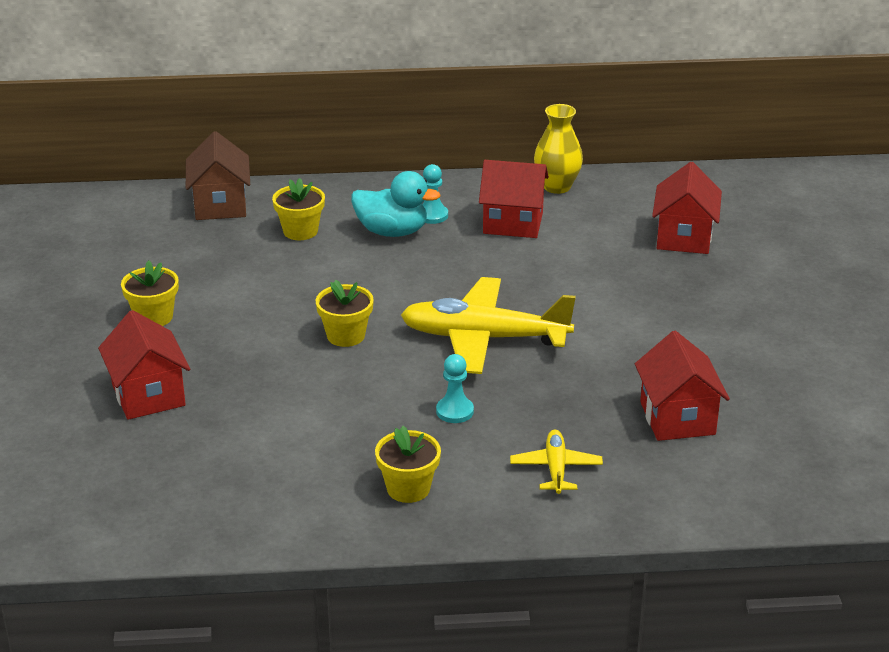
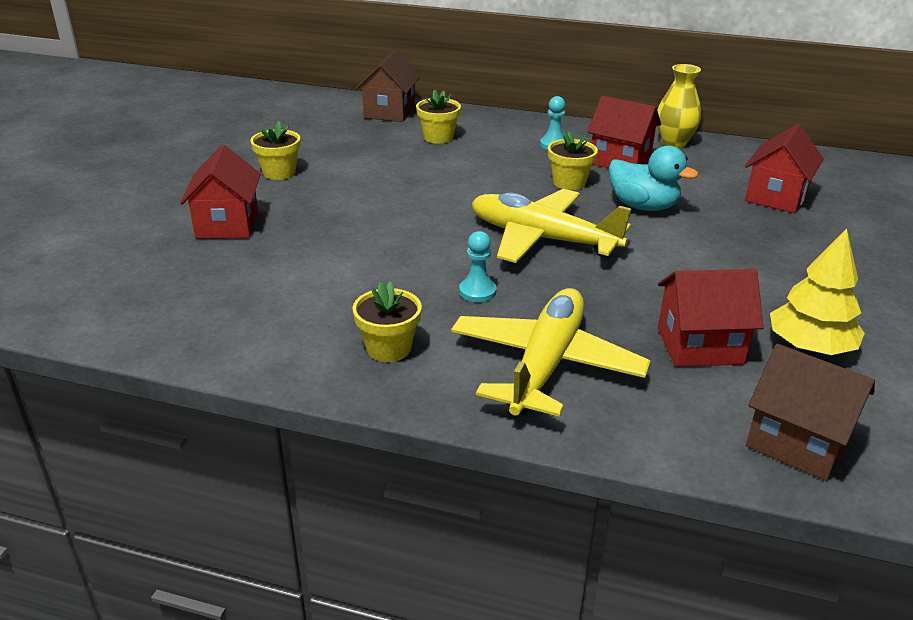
camera: 20 degrees right, 0 degrees up
yellow flower pot [316,280,374,347] -> yellow flower pot moved to [548,131,598,190]
turquoise duck [351,171,440,237] -> turquoise duck moved to [609,146,698,211]
yellow plane [510,430,603,494] -> yellow plane [451,288,650,417], size x2.01
red house [635,331,730,441] -> red house turned 75 degrees clockwise [658,269,764,367]
none -> brown house [746,344,875,481]
none -> yellow tree [770,229,865,355]

